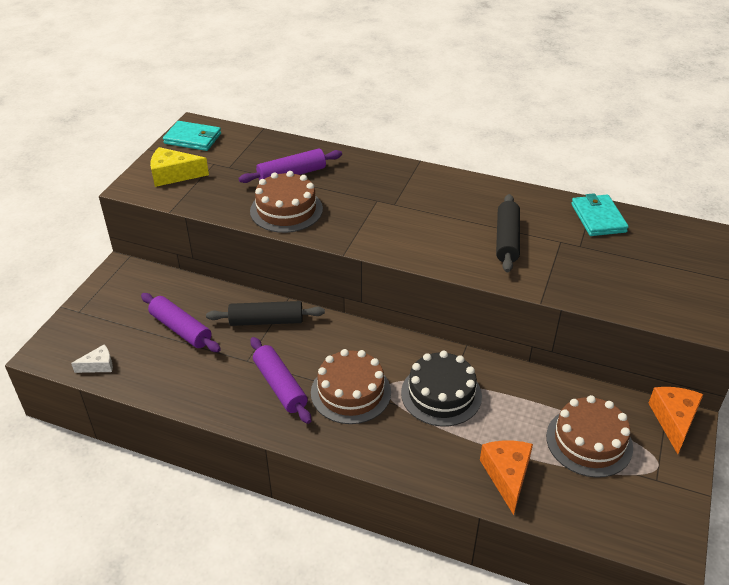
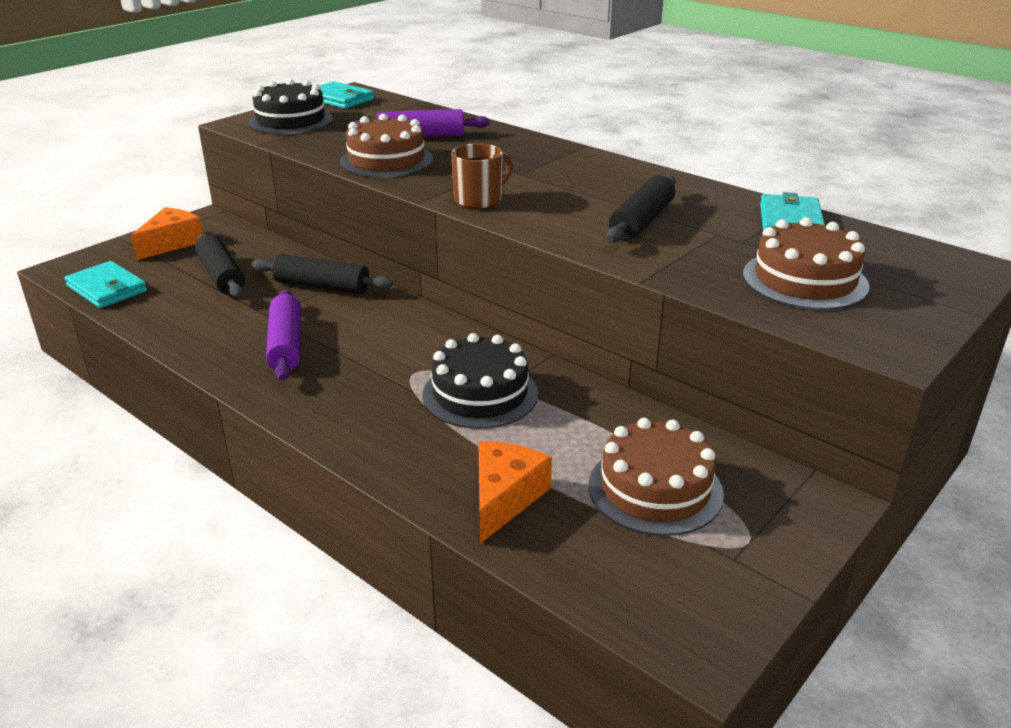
camera: 20 degrees right, 10 degrees down
white cheese [71,344,113,373] -> turquoise wallet [64,261,147,308]
purple rolling pin [141,293,221,352] -> black rolling pin [195,233,245,298]
yellow cheese [150,147,209,187] -> black cake [248,79,333,134]
brown cake [311,349,391,424] -> brown cake moved to [743,217,870,310]
orange cheese [648,387,704,454] -> orange cheese moved to [131,207,203,260]
none -> brown mug [451,143,513,209]

